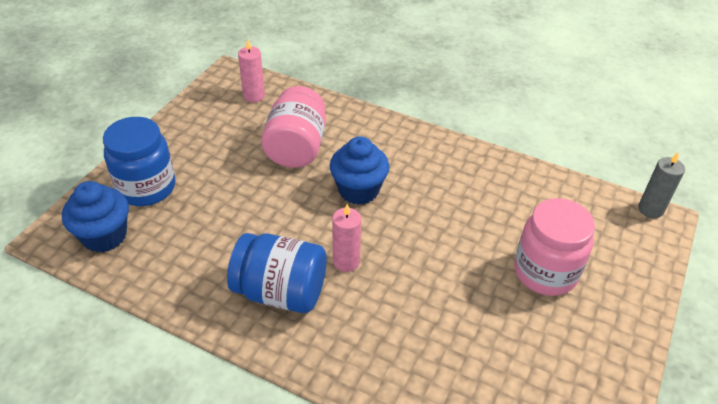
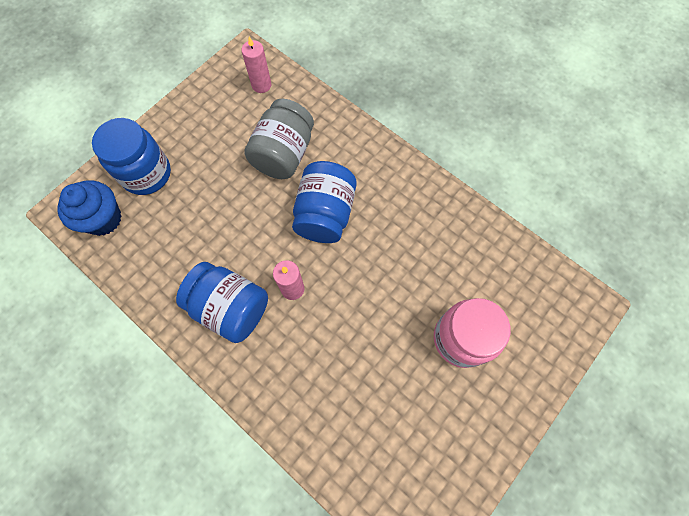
camera: 15 degrees right, 25 degrees up
pink jar [261,86,326,168] -> grey jar [244,99,314,179]
blue cupcake [330,136,390,205] -> blue jar [292,161,356,243]
grey candle [638,152,685,218] -> none

